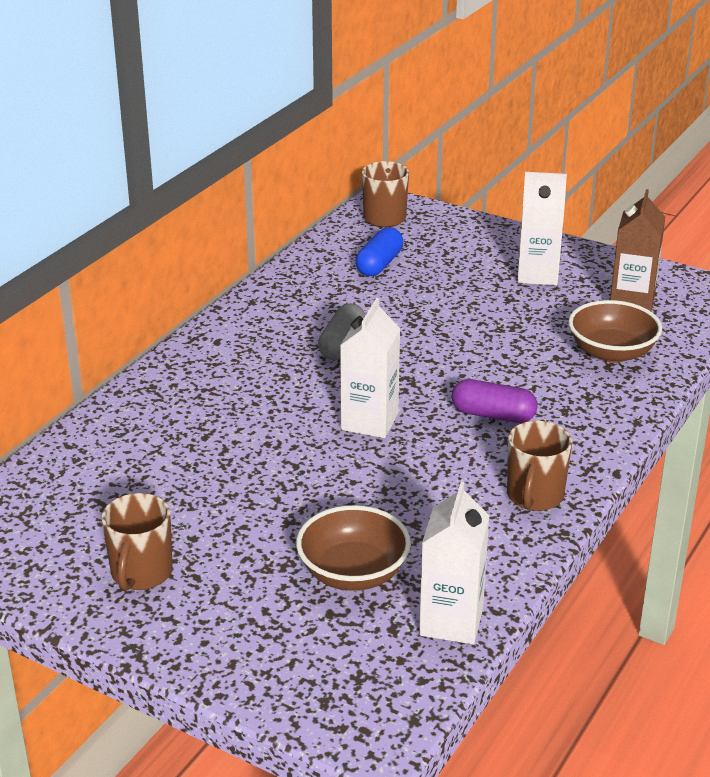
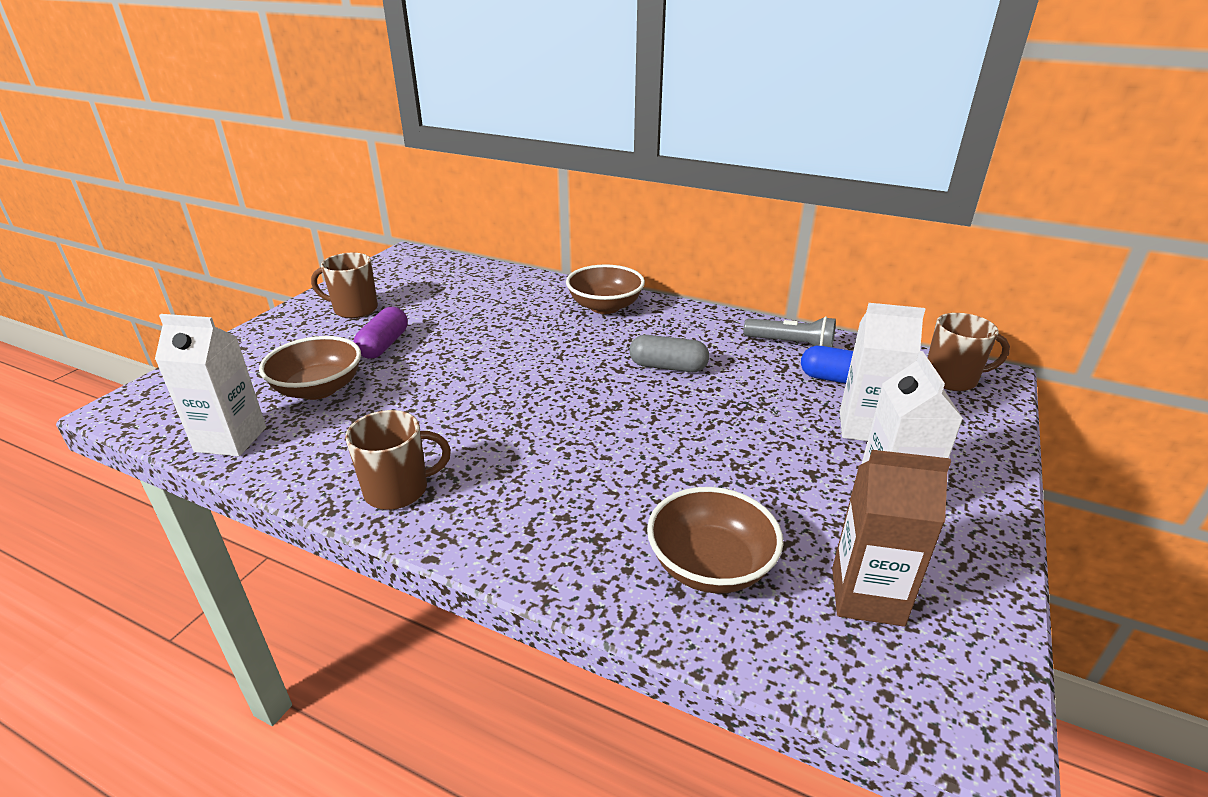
camera: 85 degrees right, 0 degrees up
white carton [340,298,400,438] -> white carton moved to [840,303,925,441]
purple capsule [452,379,538,423] -> purple capsule moved to [354,307,408,359]
brown mug [507,421,572,511] -> brown mug turned 150 degrees clockwise [345,410,451,510]
none -> brown bowl [566,264,645,314]
none -> grey flashlight [744,316,836,348]

